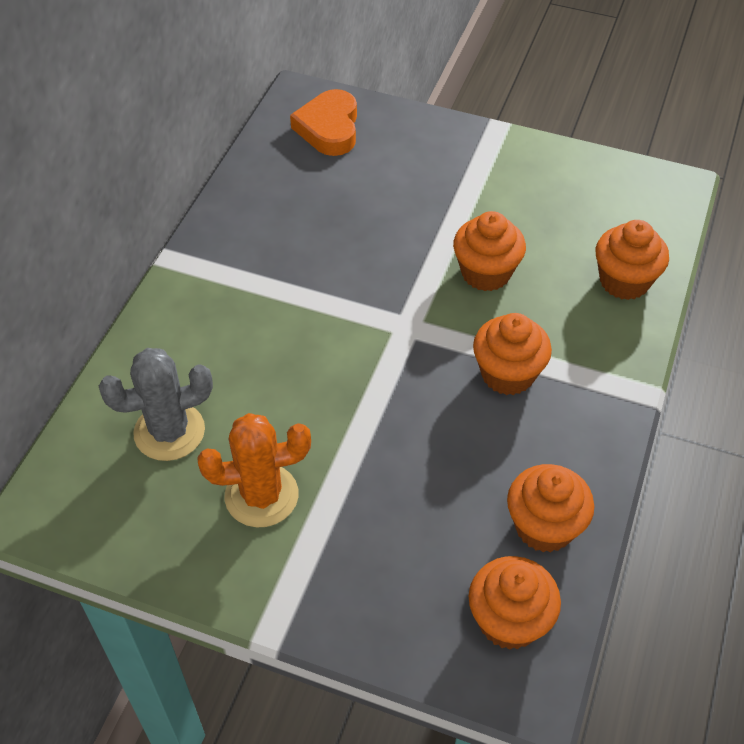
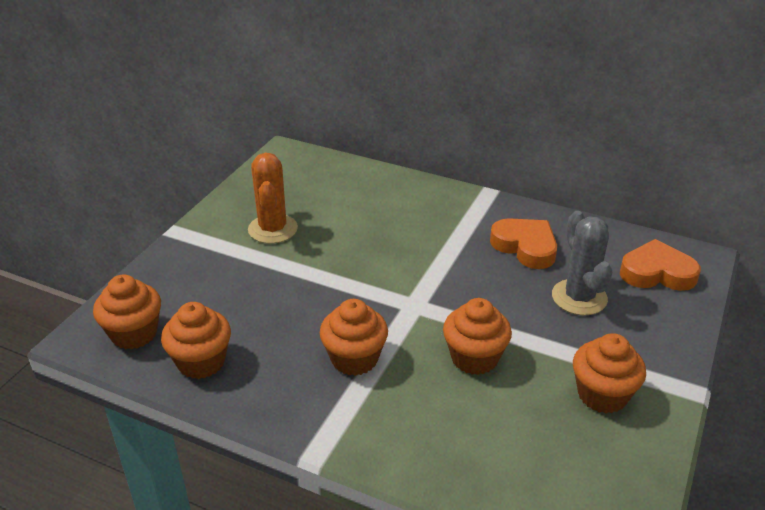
camera: 95 degrees right, 15 degrees down
grey cactus [99,348,213,461] -> grey cactus moved to [552,211,612,315]
orange cupcake [596,220,669,300] -> orange cupcake moved to [573,333,646,414]
none -> orange heart [490,218,557,269]

